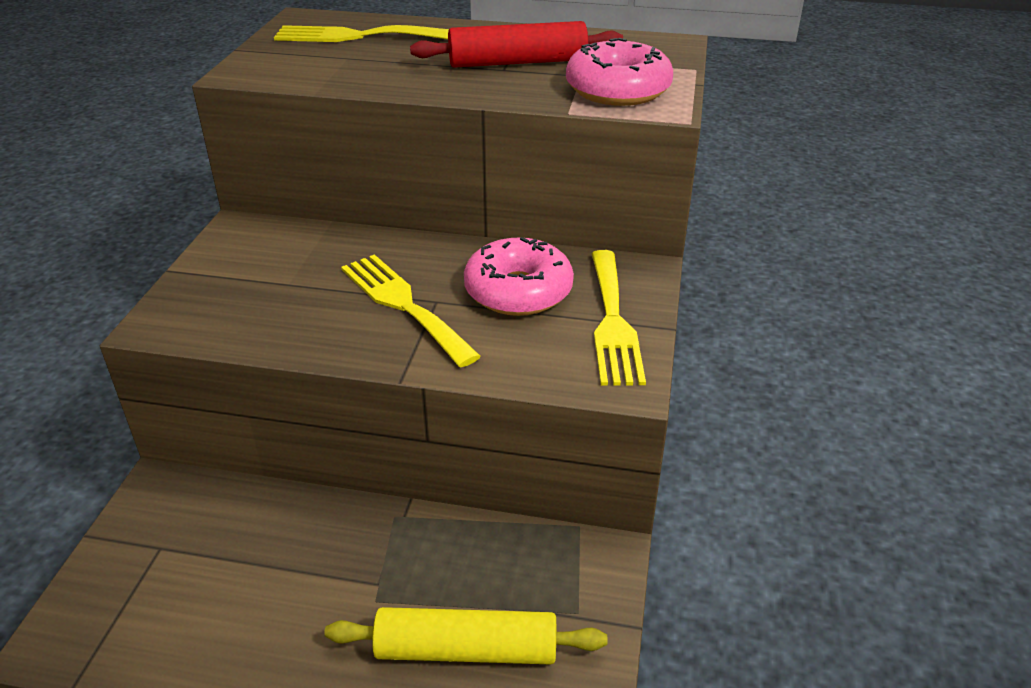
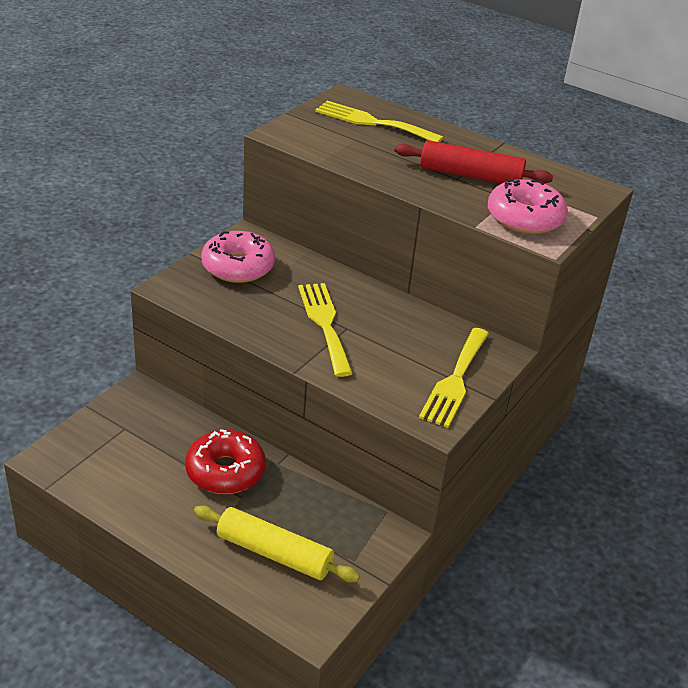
camera: 20 degrees right, 0 degrees up
pink donut [464,237,574,316] -> pink donut moved to [201,231,275,283]
none -> red donut [185,429,266,494]

